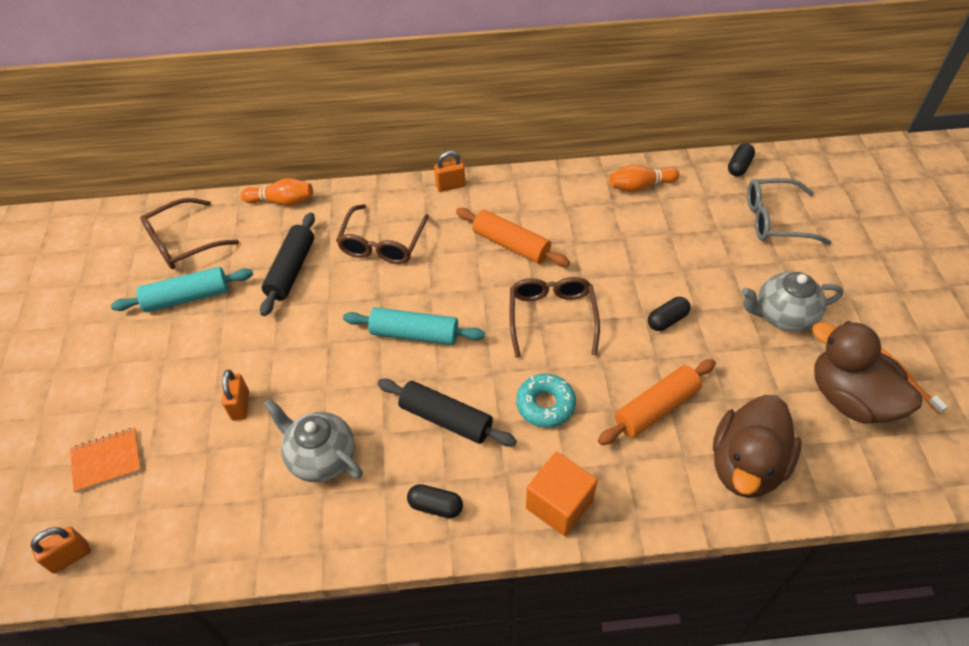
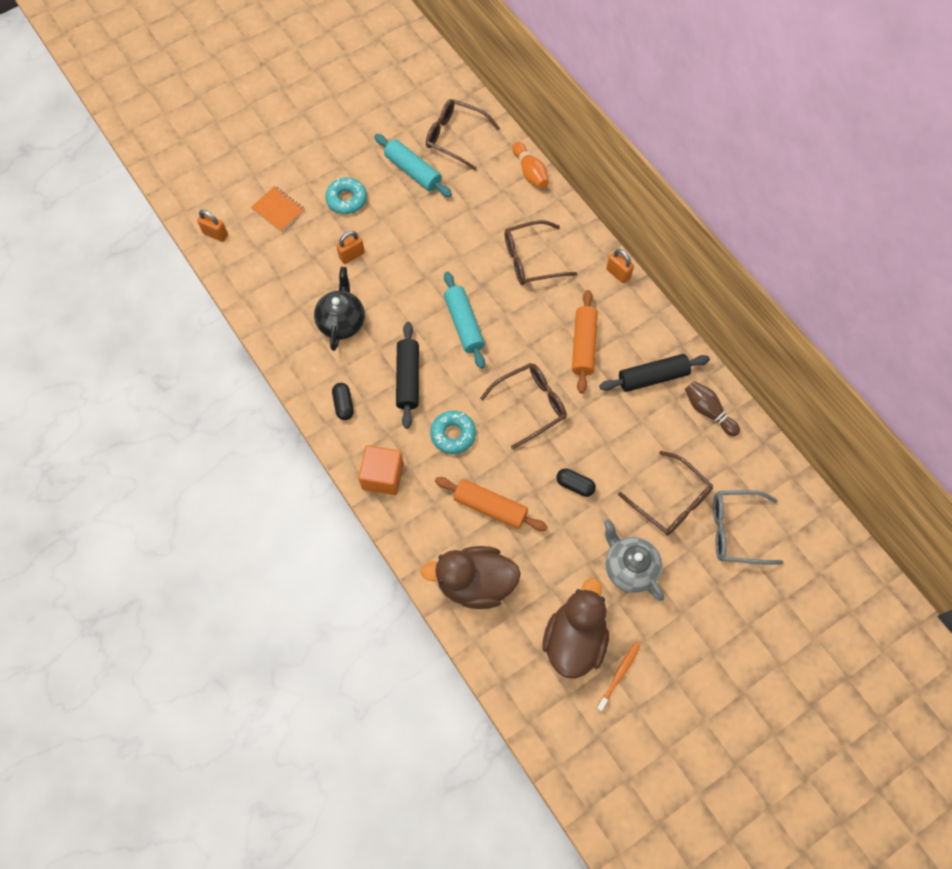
camera: 60 degrees right, 15 degrees up
black rolling pin [260,212,315,316] -> black rolling pin moved to [599,354,710,392]
grey teapot [263,399,363,482] -> black teapot [314,267,365,351]
orange bowling pin [609,165,680,192] -> brown bowling pin [685,381,740,437]
black capsule [728,143,755,176] -> none
grey glasses [747,178,832,245] -> grey glasses turned 60 degrees counterclockwise [713,490,783,565]
none -> turquoise donut [325,177,367,214]
none -> brown glasses [618,451,713,536]

